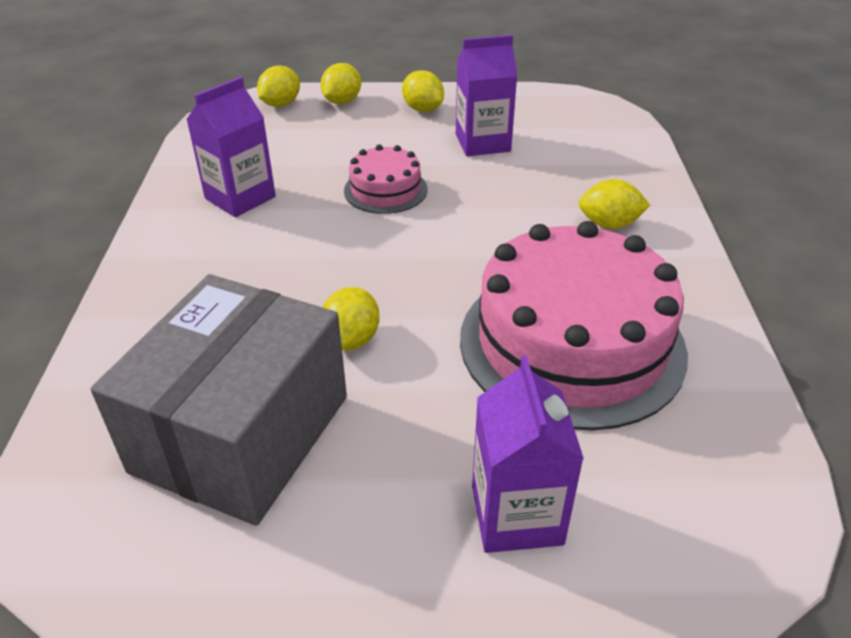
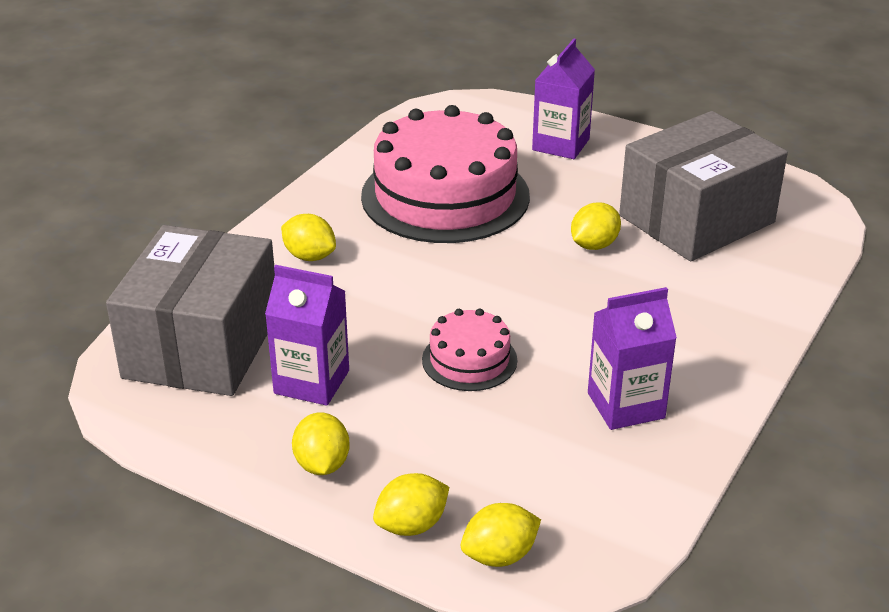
camera: 150 degrees left, 5 degrees down
none -> grey box [106,225,275,396]

